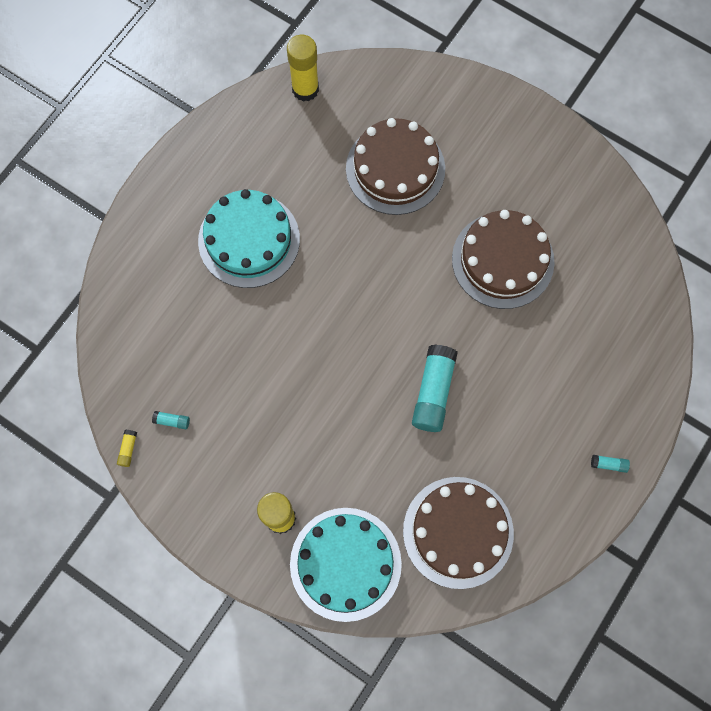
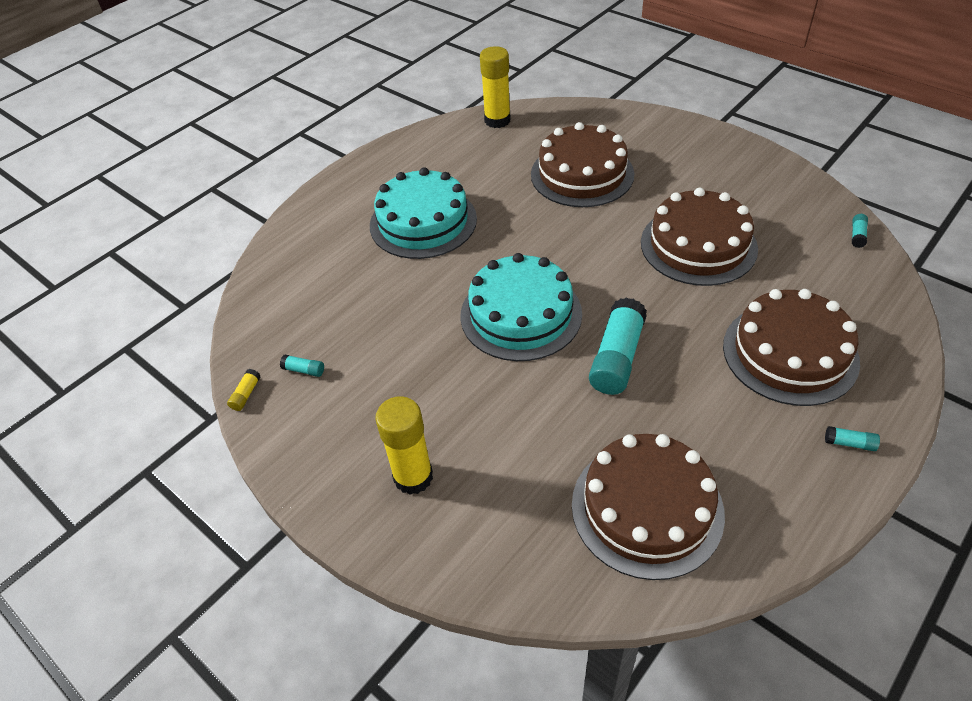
camera: 10 degrees right, 25 degrees down
turquoise cake [290,508,402,622] -> turquoise cake moved to [460,253,582,361]
none -> brown cake [723,289,860,406]
none -> turquoise glue stick [852,214,868,248]

